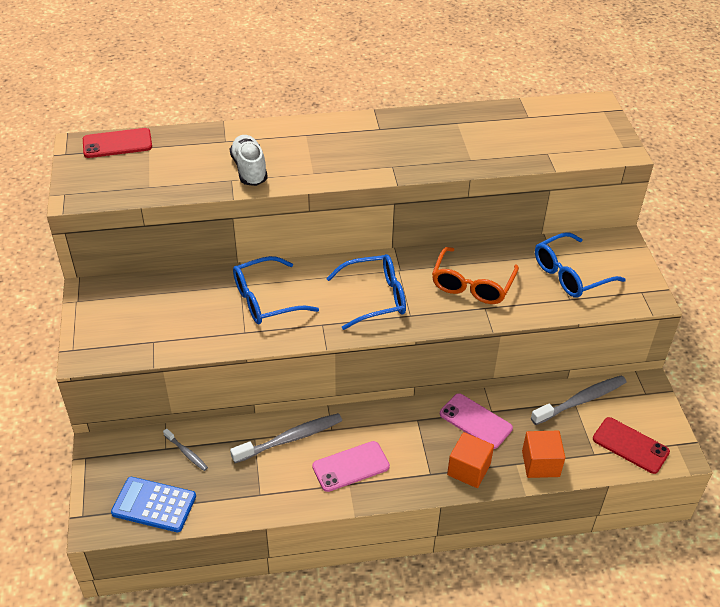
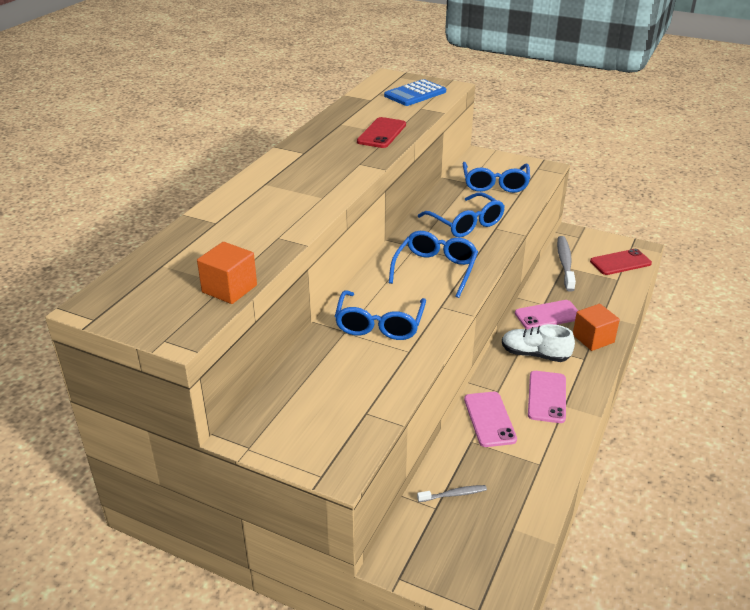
camera: 55 degrees left, 10 degrees down
red phone [83,128,152,158] -> red phone moved to [357,117,406,148]
blue calculator [111,477,196,532] -> blue calculator moved to [384,79,446,106]
white shoe [230,135,268,186] -> white shoe moved to [502,324,575,362]
grey toothbrush [230,413,342,463] -> pink phone [464,392,517,447]
orange glasses [432,247,519,304] -> blue glasses [418,192,505,237]
orange cube [522,431,565,478] -> orange cube moved to [197,242,257,304]

